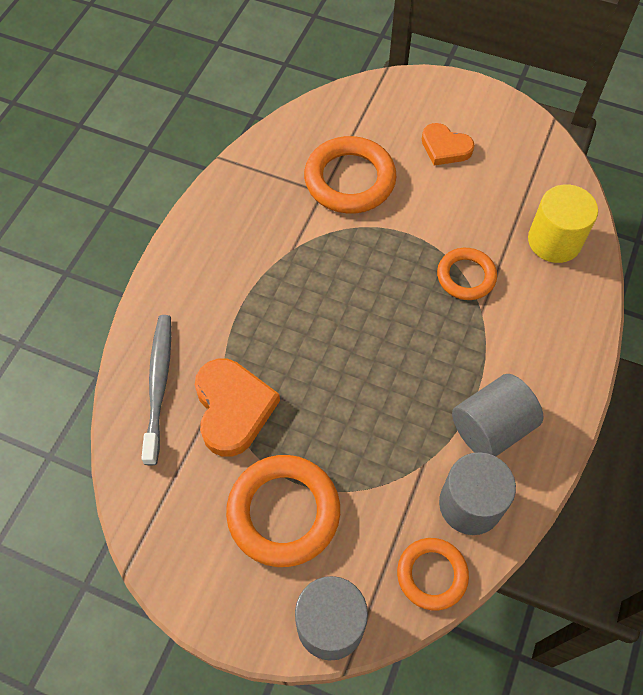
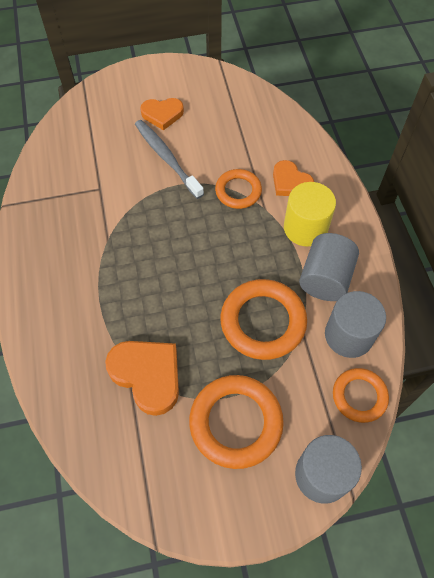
camera: 35 degrees left, 0 degrees up
grey toothbrush [141,315,171,465] -> grey toothbrush moved to [135,120,204,199]
orange ring [304,136,396,213] -> orange ring moved to [220,279,307,360]
yellow cylinder [528,184,598,263] -> yellow cylinder moved to [284,182,336,247]
none -> orange heart [273,160,314,196]

